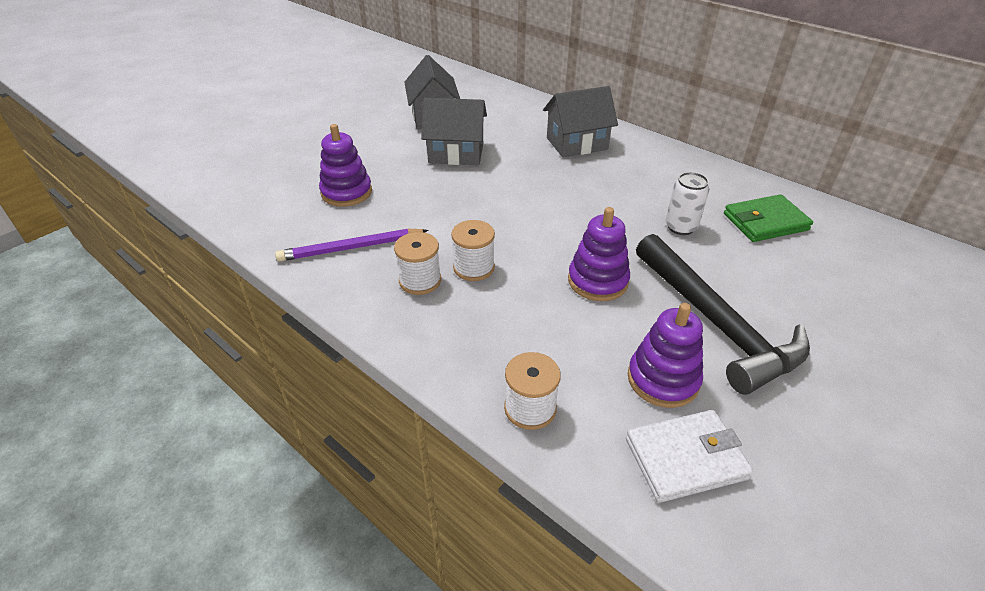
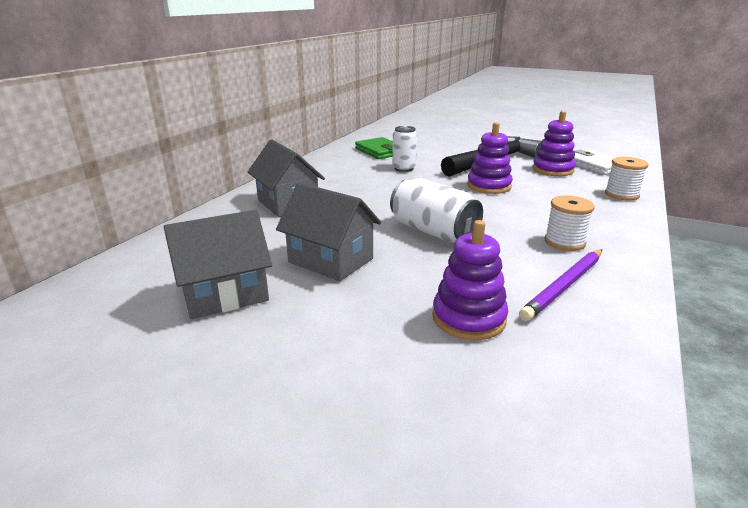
camera: 105 degrees left, 15 degrees down
purple pencil [275,229,429,262] -> purple pencil turned 75 degrees clockwise [519,249,602,321]
grey house [421,98,487,165] -> grey house turned 45 degrees counterclockwise [276,183,381,281]
white spool [451,220,495,281] -> none
none -> white can [390,176,483,243]

